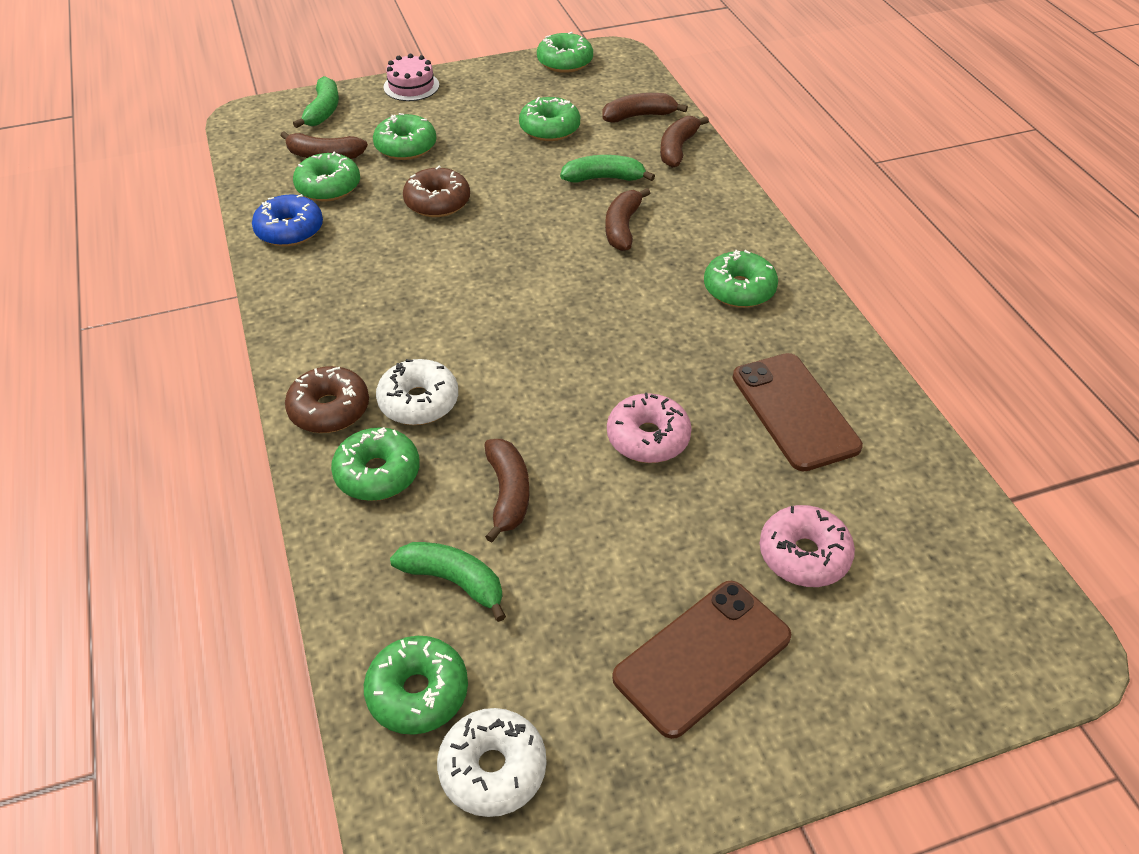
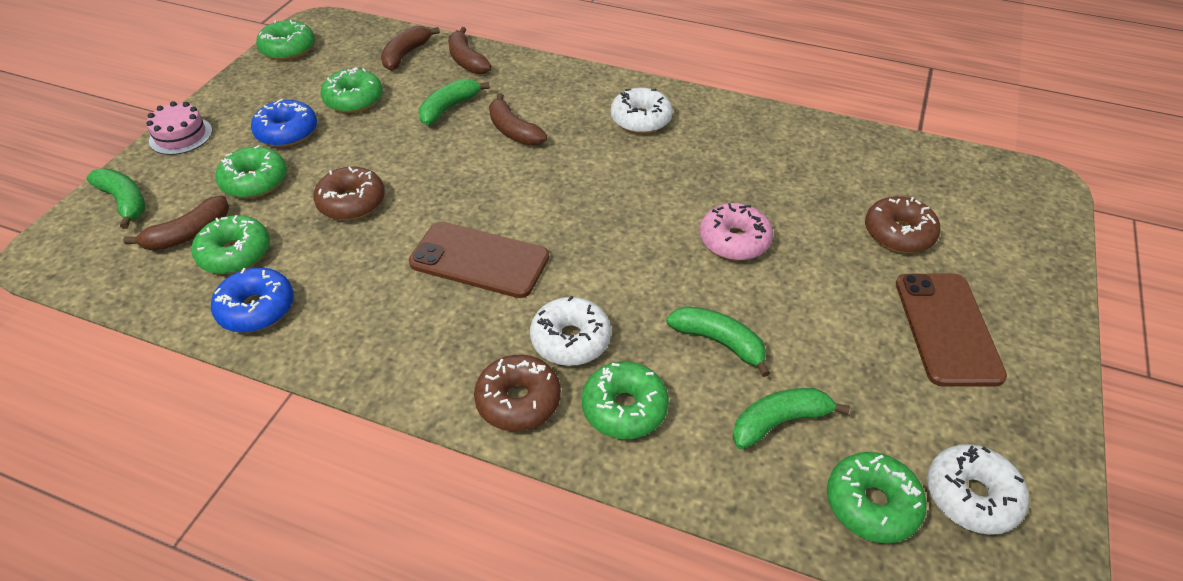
camera: 50 degrees left, 0 degrees up
brown banana [484,439,529,543] -> green banana [666,306,770,377]
green donut [704,250,778,308] -> white donut [611,88,673,134]
brown phone [732,353,863,472] -> brown phone moved to [409,222,549,298]
pink donut [760,505,855,587] -> brown donut [865,196,940,253]
none -> blue donut [251,99,317,147]

